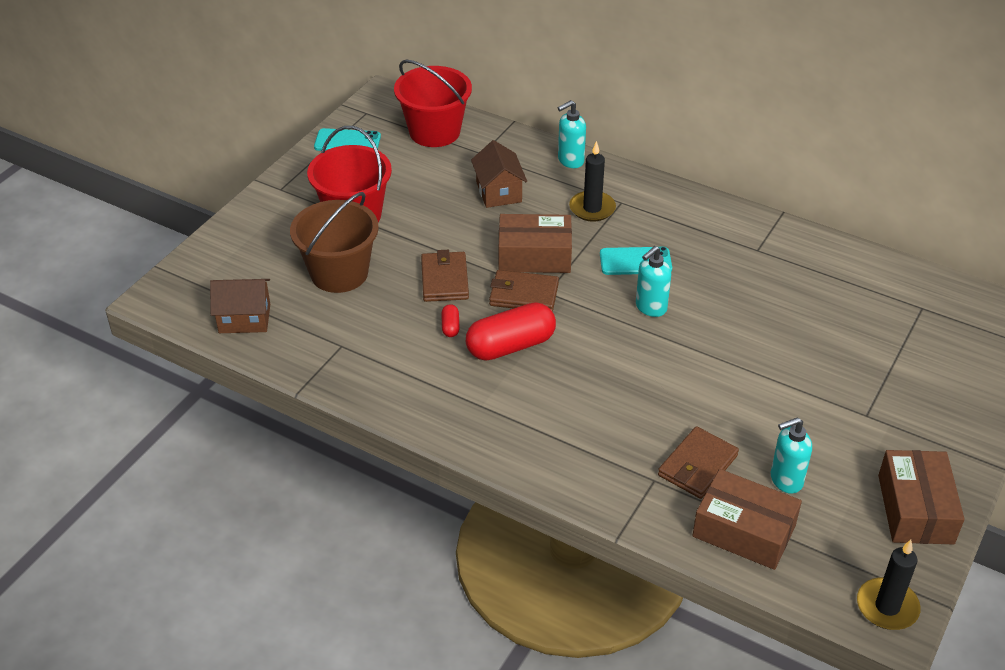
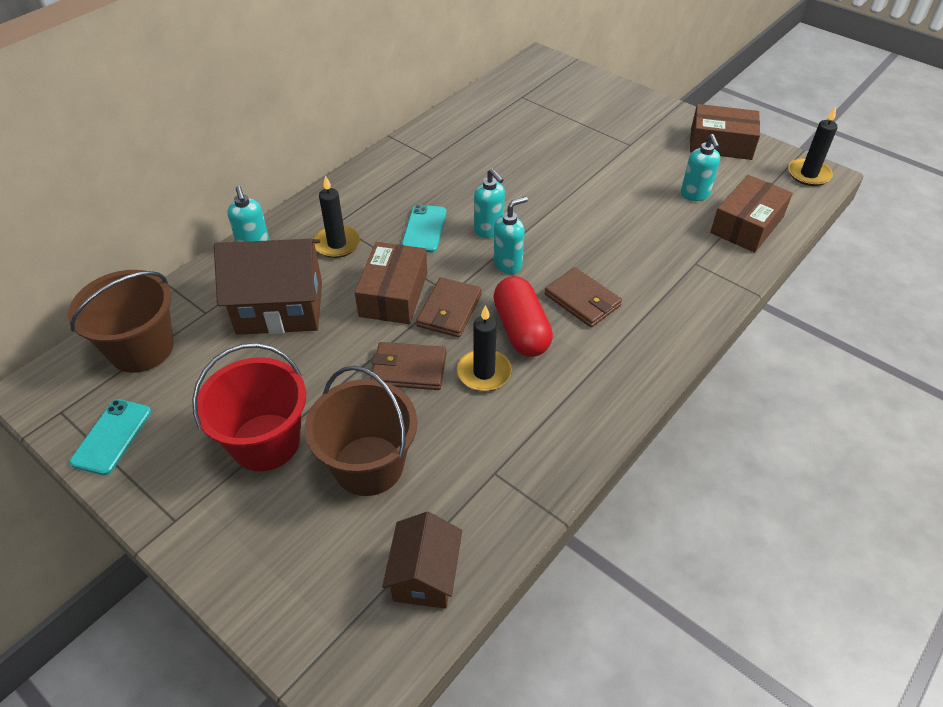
camera: 80 degrees left, 5 degrees up
red bucket [394,60,472,147] -> brown bucket [68,270,173,373]
red capsule [441,304,460,337] -> black candle [457,305,512,391]
brown house [471,140,527,208] -> brown house [214,239,322,335], size x1.68
brown wallet [658,426,739,499] -> brown wallet moved to [544,267,622,328]
none -> turquoise soap dispenser [493,196,528,274]

